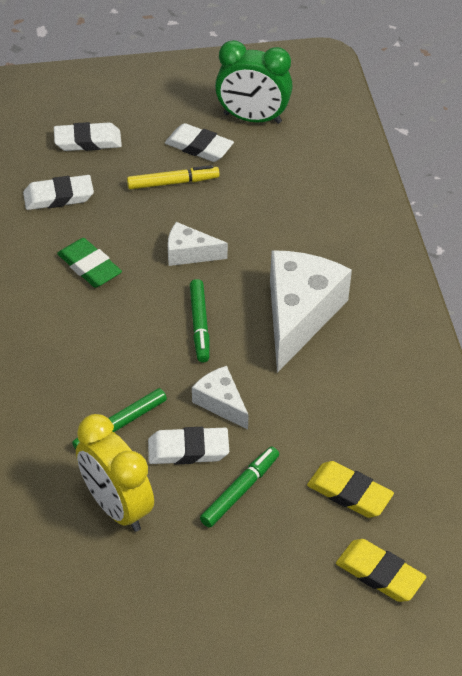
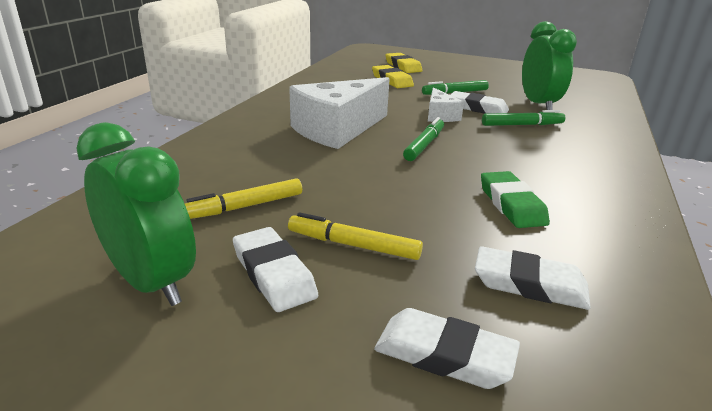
camera: 150 degrees left, 20 degrees down
yellow clock [76,414,154,532] -> green clock [522,21,577,110]
white cheese [168,222,228,266] -> none
none -> yellow marker [185,178,302,219]

